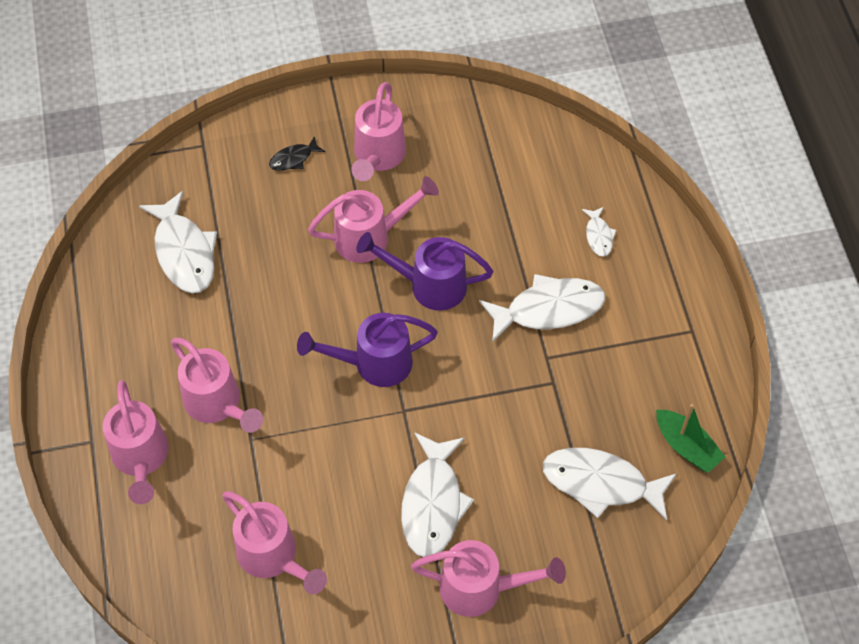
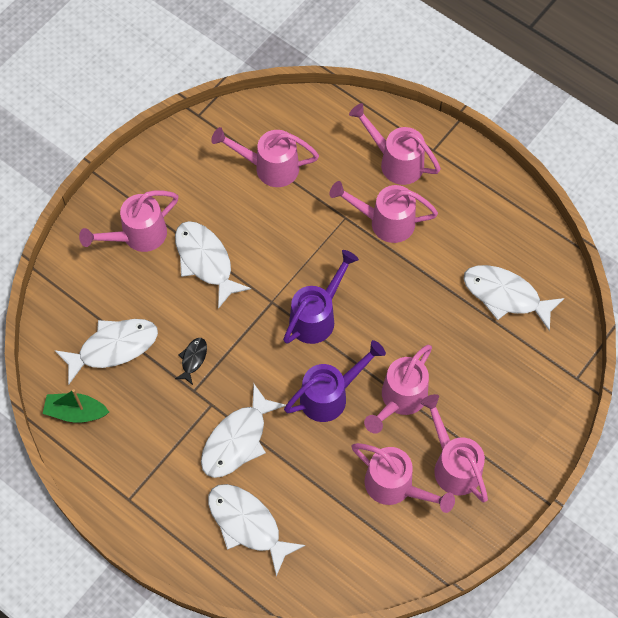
camera: 140 degrees right, 5 degrees up
black fish [269,136,325,171] -> black fish moved to [175,338,207,385]
white fish [582,207,617,257] -> white fish [208,484,305,576], size x2.05
none -> pink watering can [352,443,455,513]

